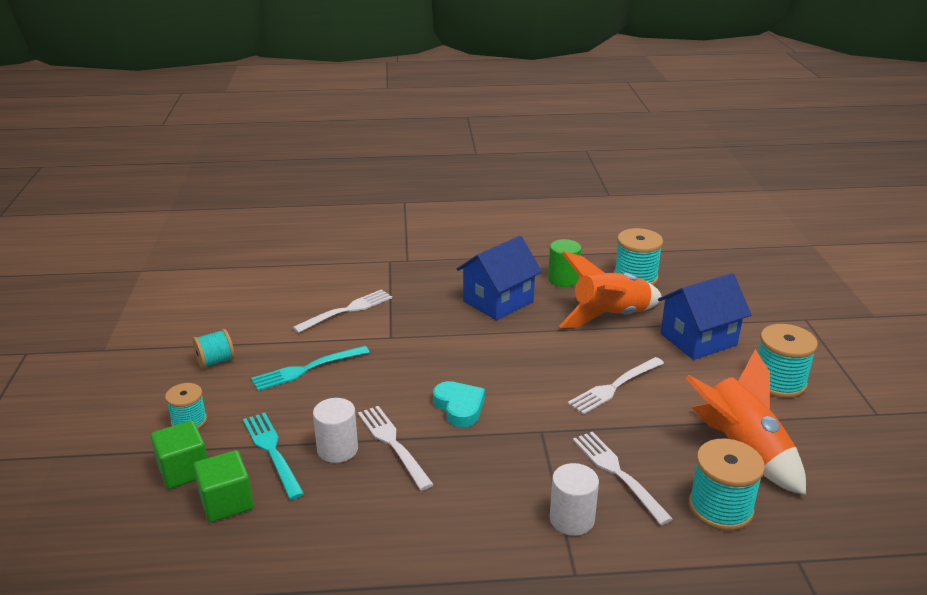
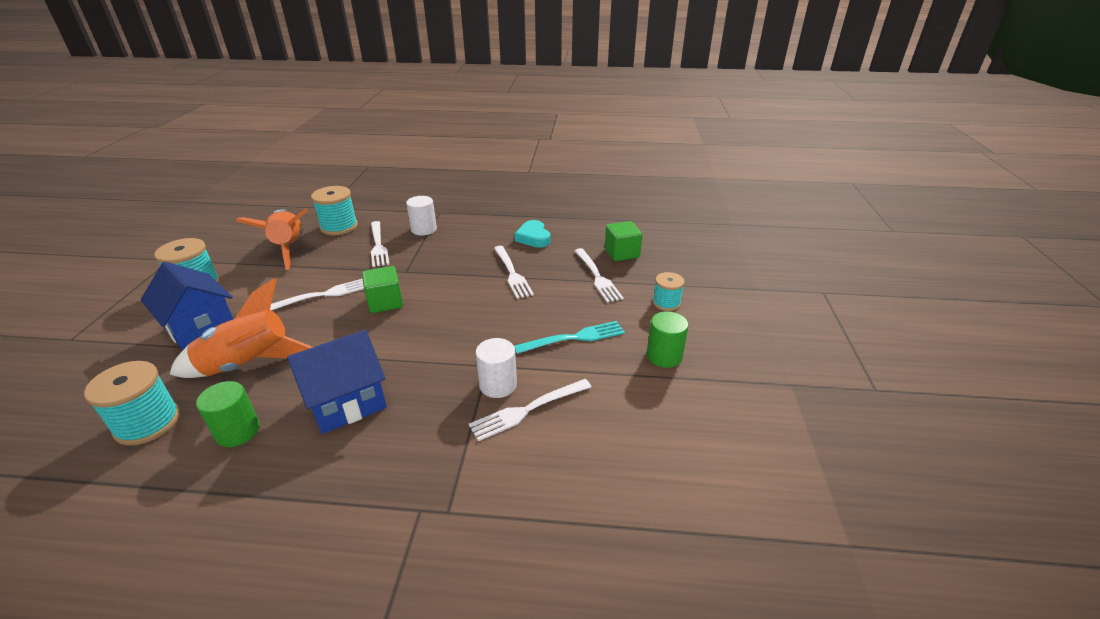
camera: 170 degrees left, 5 degrees up
green cube [151,420,207,489] -> green cube moved to [362,266,403,313]
turquoise spool [192,329,235,368] -> green cylinder [647,311,688,368]
turquoise fork [243,413,304,500] -> white fork [574,248,624,303]
white cylinder [313,398,358,463] -> white cylinder moved to [475,338,517,398]
turquoise heart [433,381,485,427] -> turquoise heart moved to [514,220,551,248]
blue house [658,273,751,360] -> blue house turned 60 degrees clockwise [141,262,233,350]

